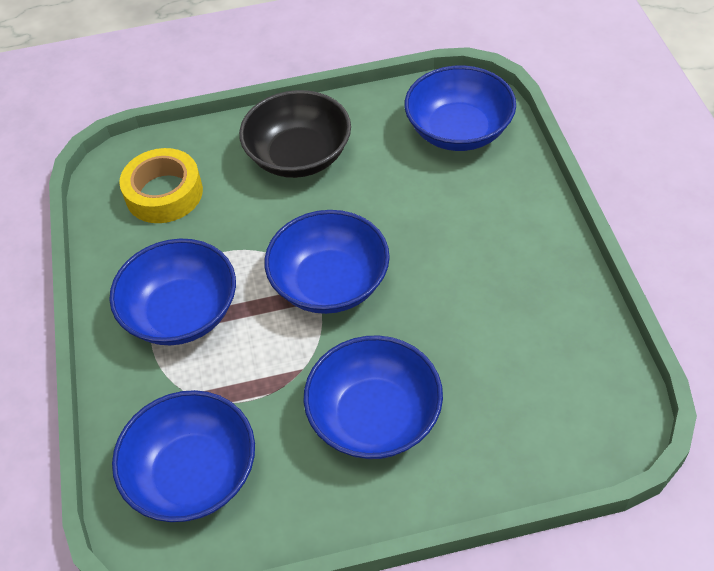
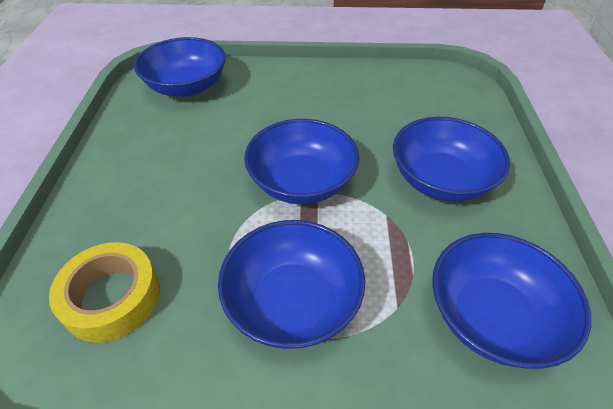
camera: 80 degrees left, 5 degrees down
black bowl [239,90,351,178] -> none

